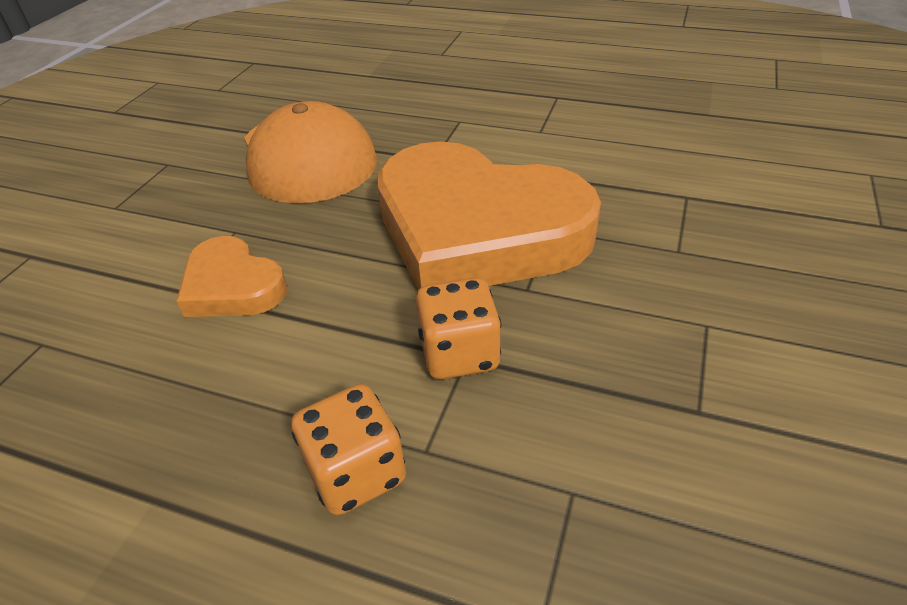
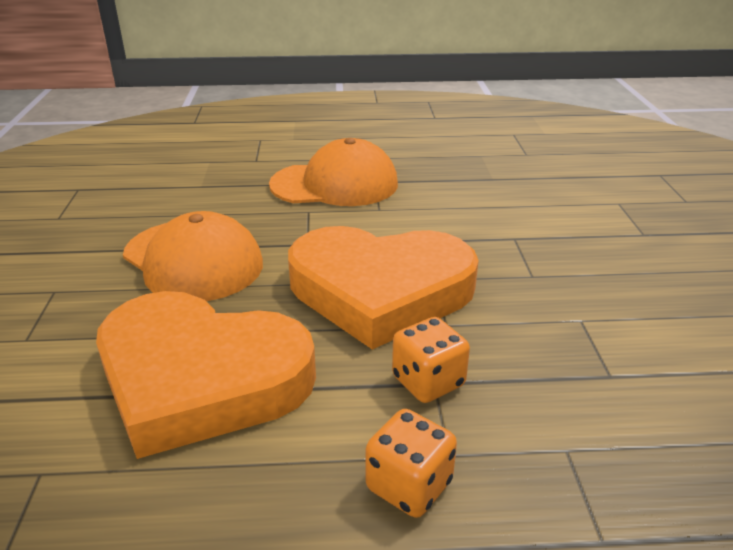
camera: 25 degrees left, 10 degrees down
orange heart [177,236,287,317] -> orange heart [96,291,316,459], size x2.11
none -> orange cap [269,138,398,206]

